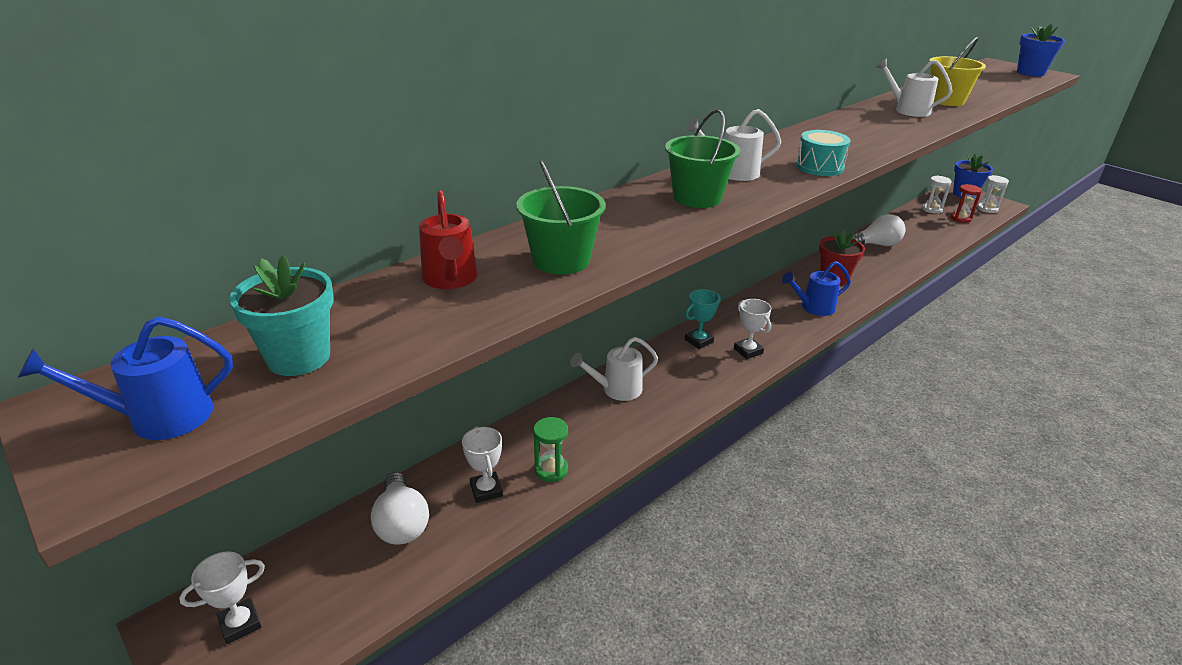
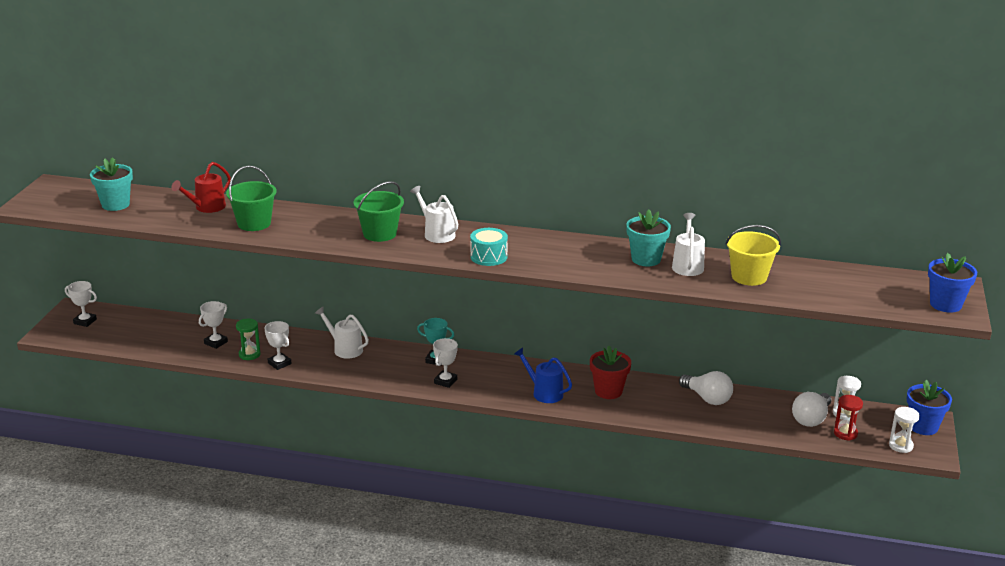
camera: 55 degrees right, 5 degrees down
blue watering can [18,316,233,440] -> none
white light bulb [371,472,429,545] -> white light bulb moved to [792,392,831,427]
none -> white trophy [264,321,292,370]
none -> turquoise flower pot [626,210,671,266]

